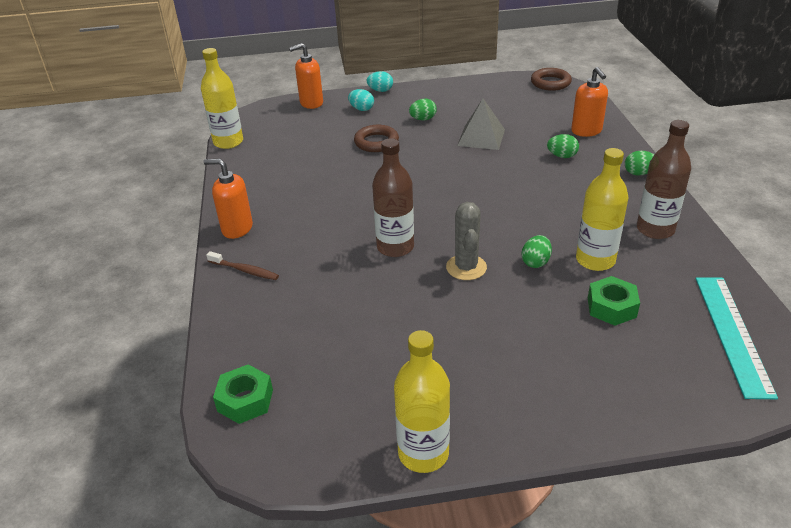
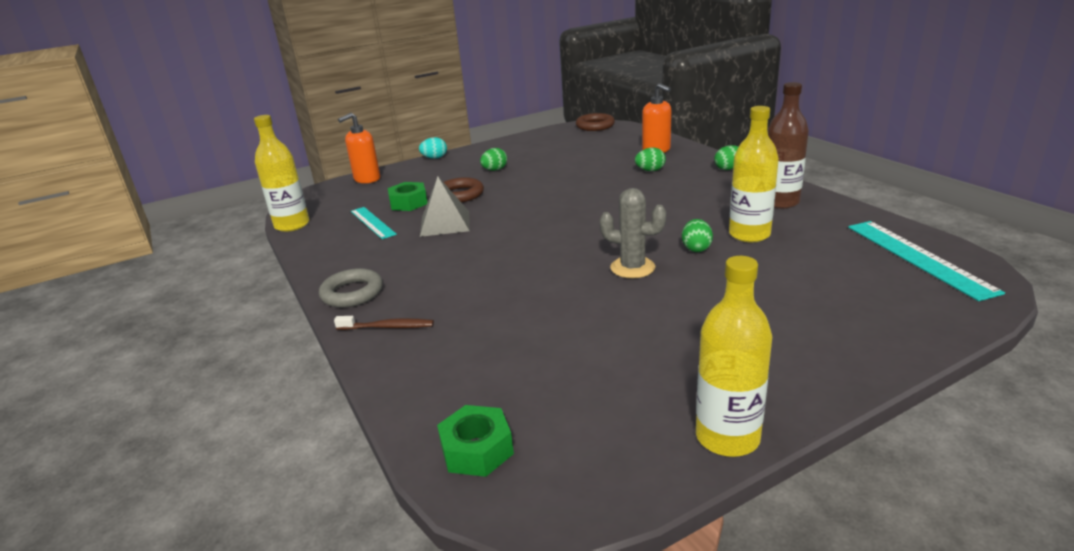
camera: 20 degrees left, 10 degrees down
orange soap dispenser [204,159,253,239] -> grey ring [319,268,383,308]
turquoise egg [348,89,374,111] -> none
brown bottle [372,138,414,257] -> none
grey cactus [446,202,487,280] -> grey cactus turned 45 degrees counterclockwise [599,188,666,278]
grey pyramid [457,99,505,150] -> grey pyramid moved to [420,176,470,237]
green nut [588,276,640,326] -> green nut moved to [388,182,427,211]
none -> turquoise ruler [351,207,397,239]

